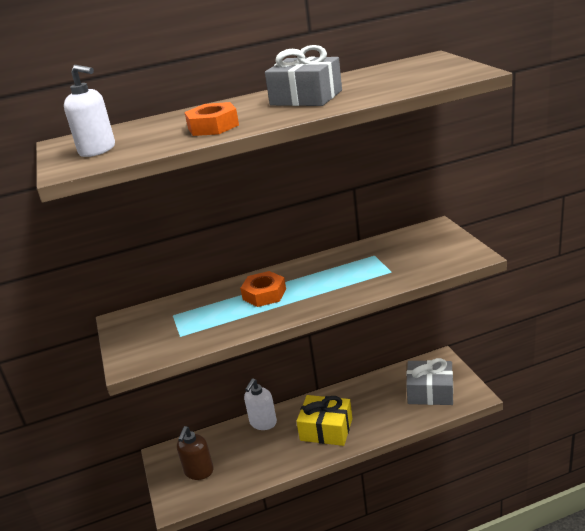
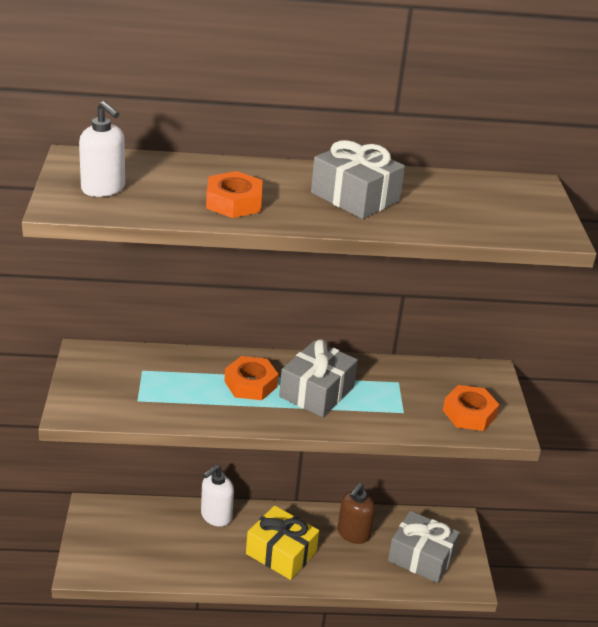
camera: 10 degrees right, 5 degrees up
brown soap dispenser [177,426,214,480] -> brown soap dispenser moved to [337,483,375,544]
none -> grey gift [279,339,358,417]
none -> orange nut [443,385,499,431]

